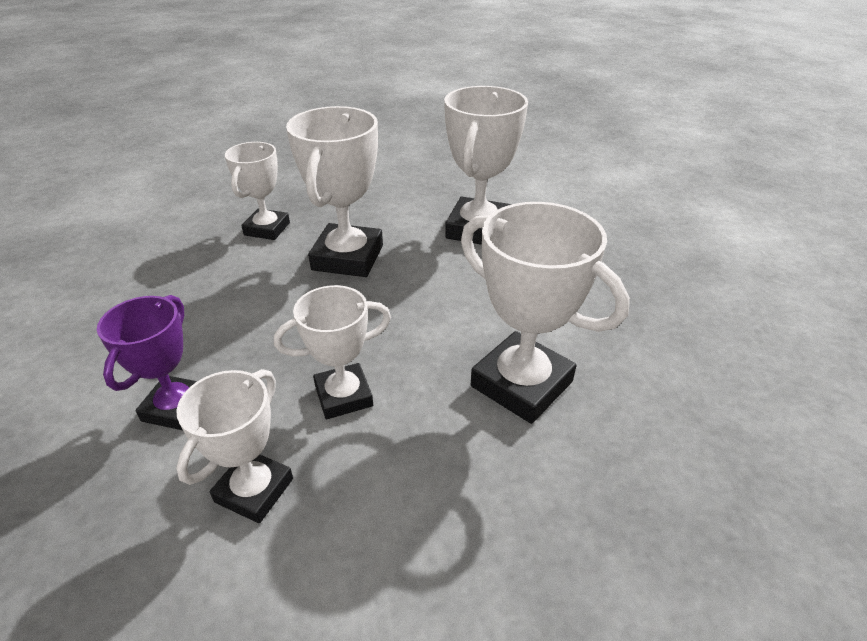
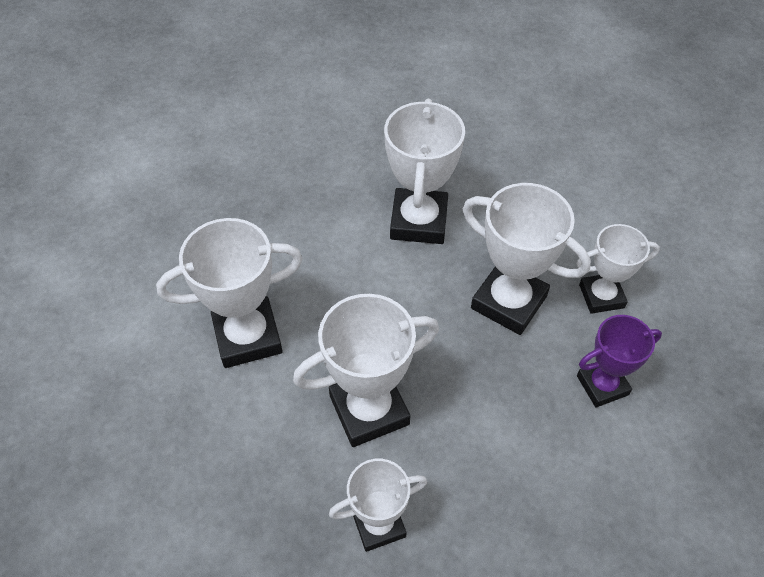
camera: 125 degrees left, 15 degrees up
white trophy [274,285,391,419] -> white trophy [463,183,591,335], size x1.58

